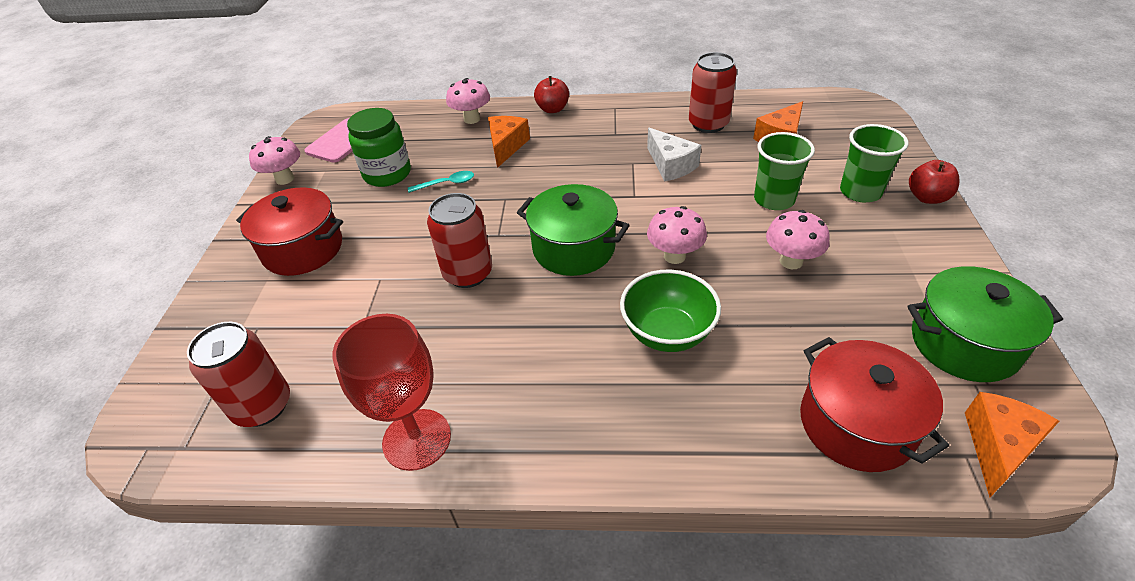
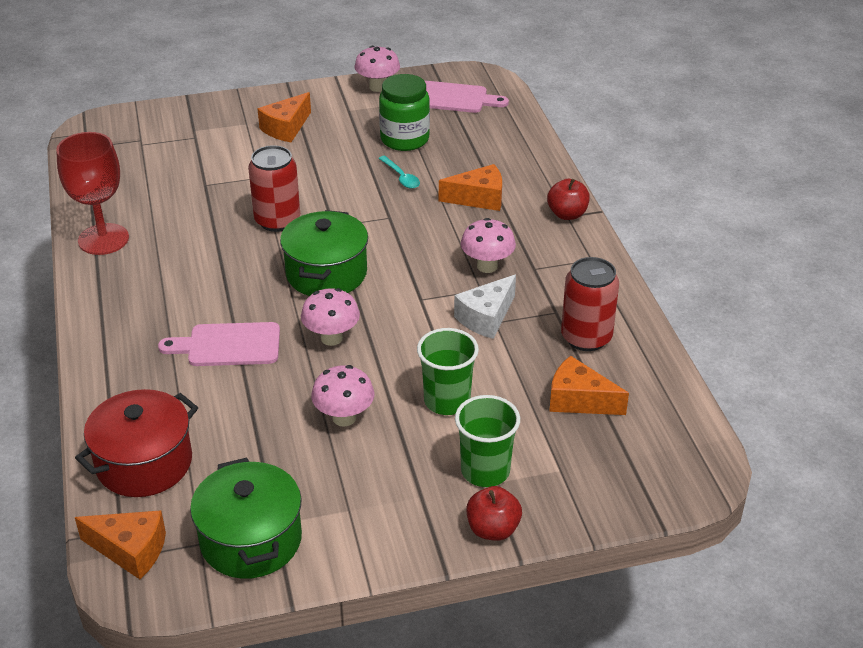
camera: 70 degrees right, 5 degrees down
red can [187,322,290,427] -> none
red pot [236,187,343,276] -> orange cheese [258,92,311,142]
pink mushroom [446,78,490,124] -> pink mushroom moved to [461,218,516,273]
green bowl [620,270,721,352] -> pink cutting board [158,322,280,366]

